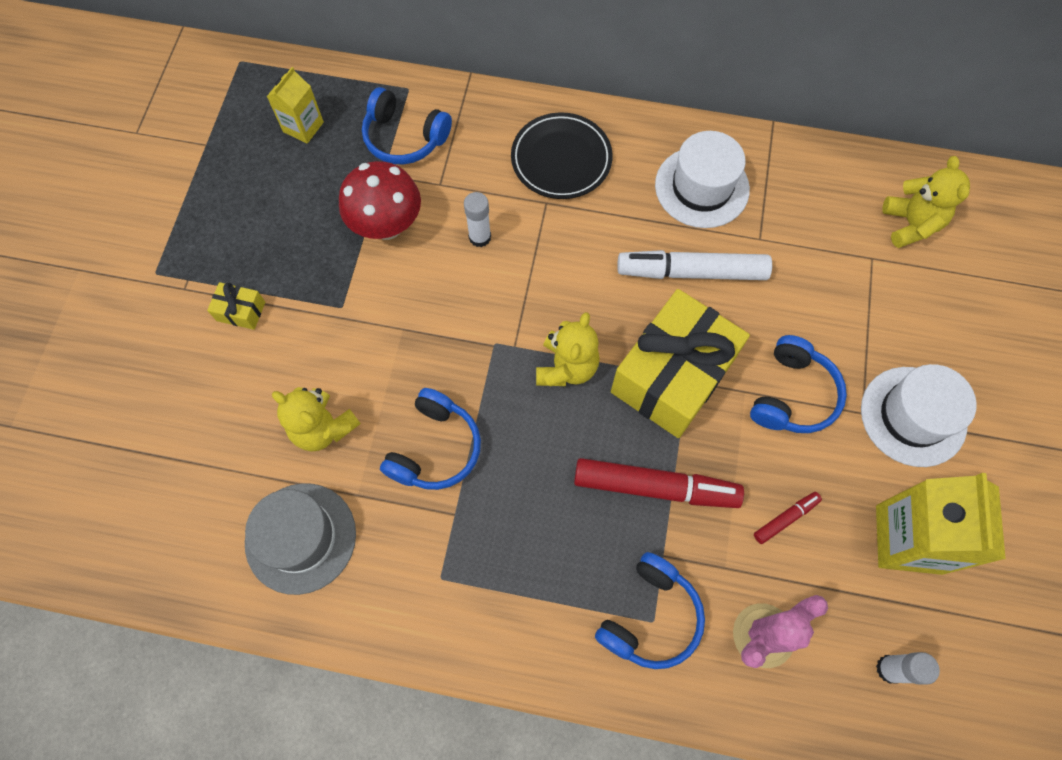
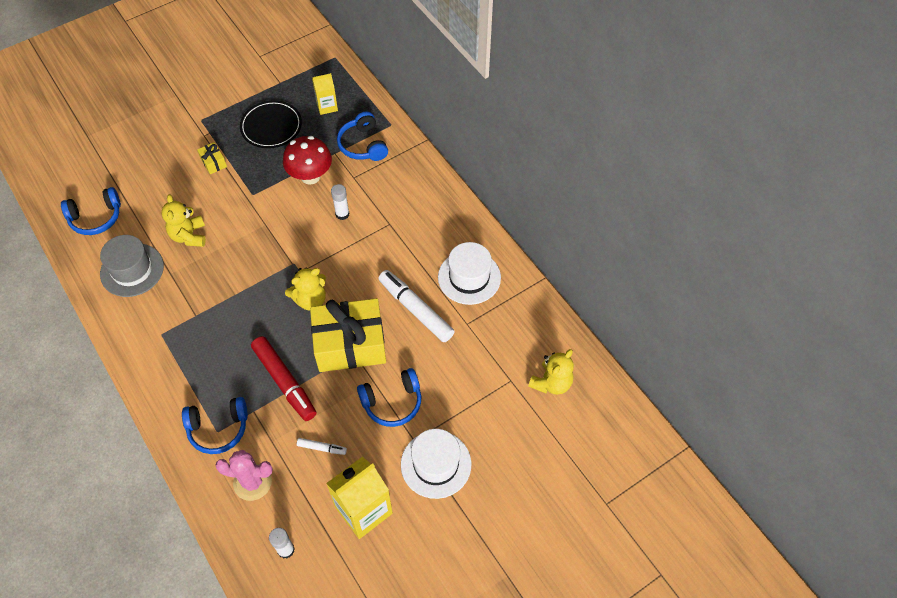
camera: 45 degrees right, 10 degrees down
blue headphones [380,388,481,490] -> blue headphones moved to [61,187,121,235]
black plate [511,112,613,199] -> black plate moved to [240,100,302,148]
red marker [754,492,822,544] -> white marker [297,438,347,455]

